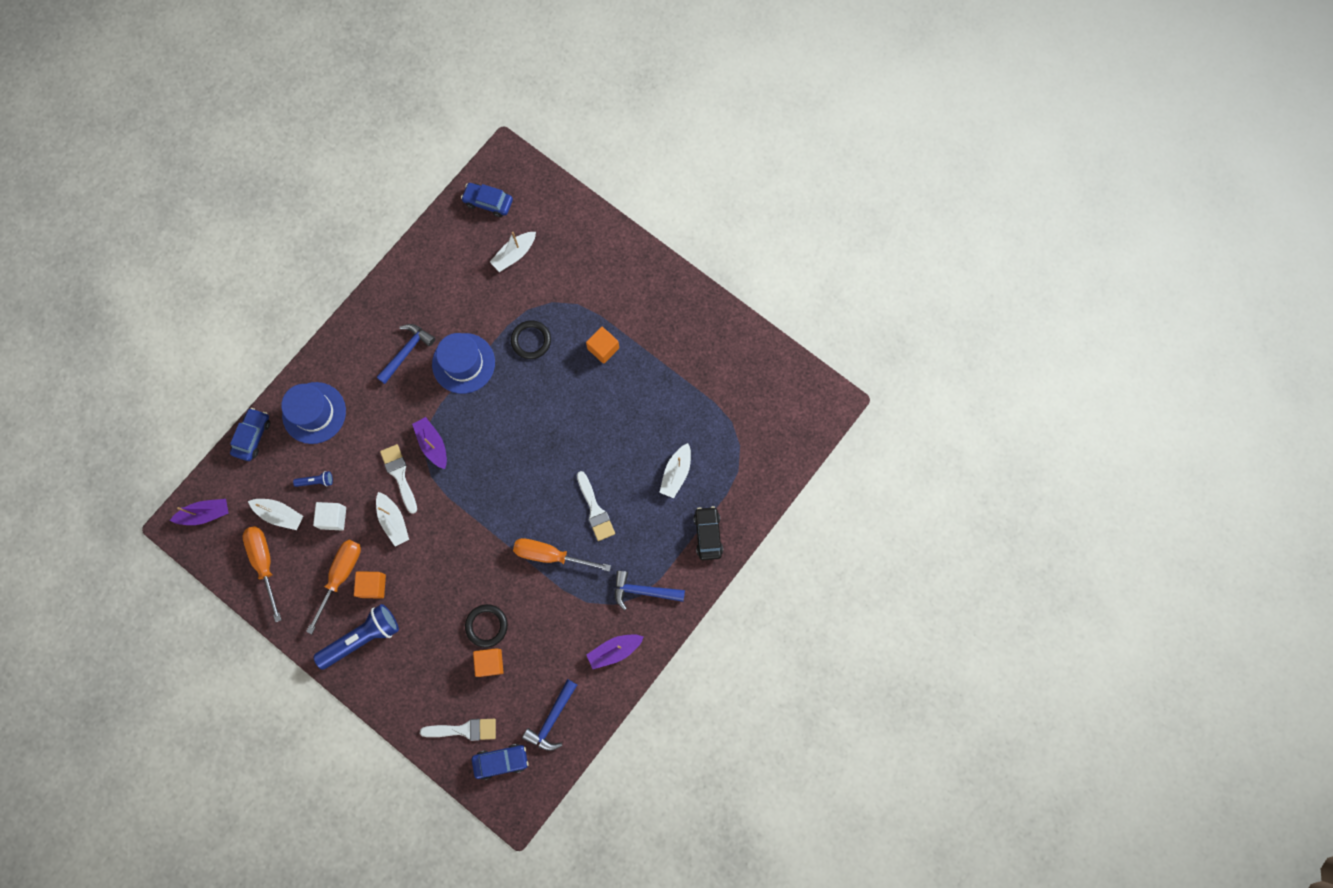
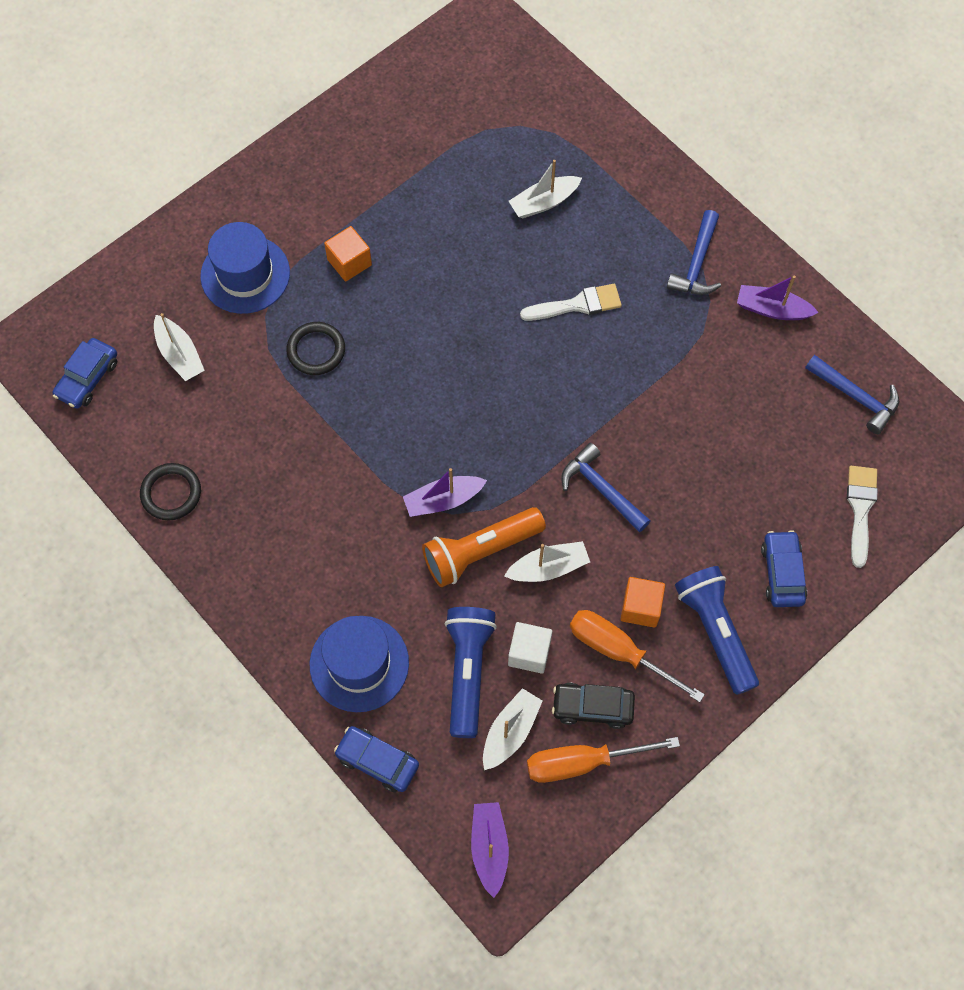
camera: 80 degrees left, 10 degrees down
blue flashlight [293,471,333,487] -> blue flashlight [445,607,497,738], size x2.20
blue hammer [376,324,435,384] -> blue hammer moved to [561,443,650,532]
white brush [380,444,417,514] -> orange flashlight [422,507,546,587]
blue hat [432,333,495,394] -> blue hat moved to [200,222,290,314]
black ring [465,604,508,648] -> black ring moved to [140,463,201,521]
blue car [472,744,529,780] -> blue car moved to [761,530,807,607]
orange cube [473,648,504,677] -> none
orange screwdriver [513,538,611,571] -> none
purple boat [587,634,644,669] -> purple boat turned 120 degrees clockwise [737,276,819,320]
white boat [659,443,691,498] -> white boat turned 120 degrees clockwise [509,160,582,218]
black car [693,506,723,560] -> black car moved to [552,683,635,729]

